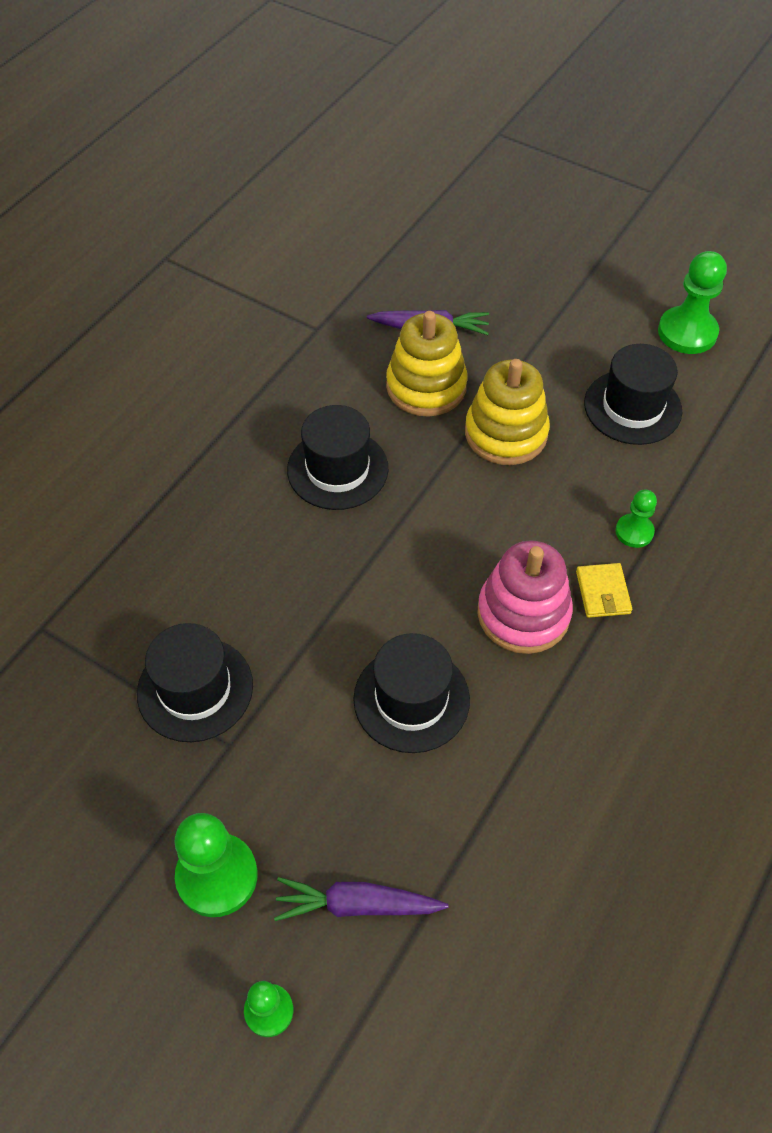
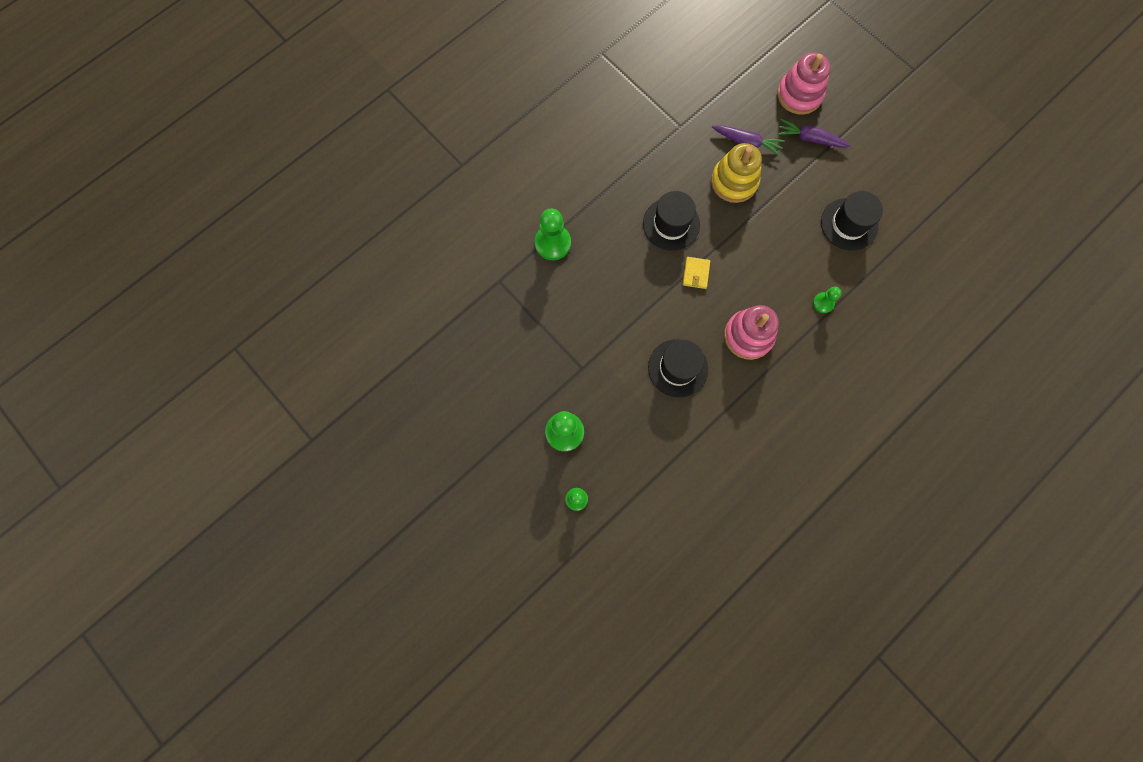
camera: 15 degrees right, 20 degrees up
black hat [137,623,253,742] -> none
purple carrot [274,877,448,921] -> purple carrot moved to [777,119,851,148]
yellow stacking toy [465,359,550,465] -> none
yellow wallet [576,563,632,618] -> yellow wallet moved to [683,257,710,289]
green pawn [658,251,727,354] -> green pawn moved to [535,209,571,260]
none -> pink stacking toy [777,52,831,115]

